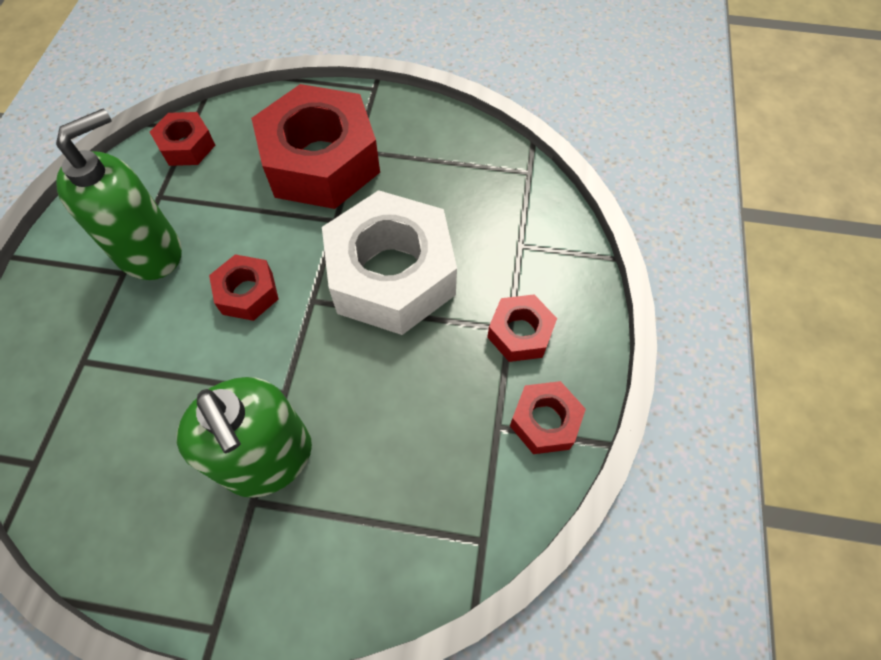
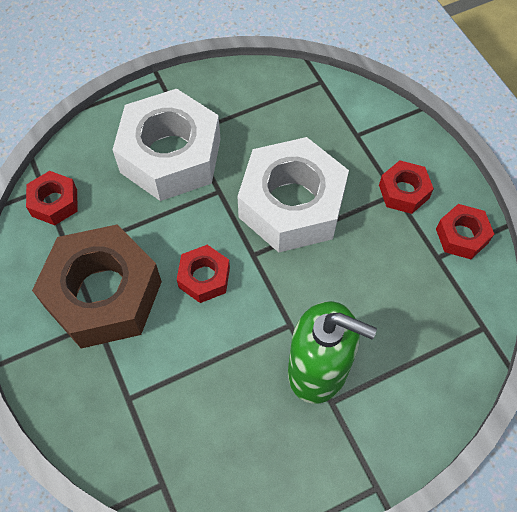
camera: 35 degrees left, 0 degrees up
green soap dispenser [56,109,182,280] -> brown nut [32,225,162,349]
red nut [251,84,380,209] -> white nut [113,89,220,201]

